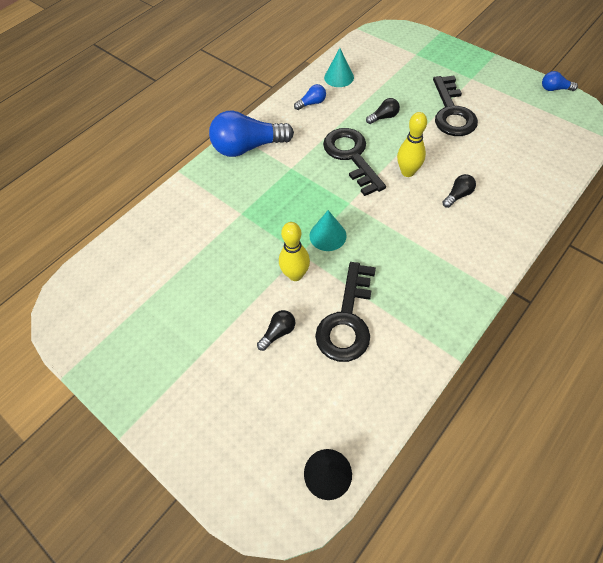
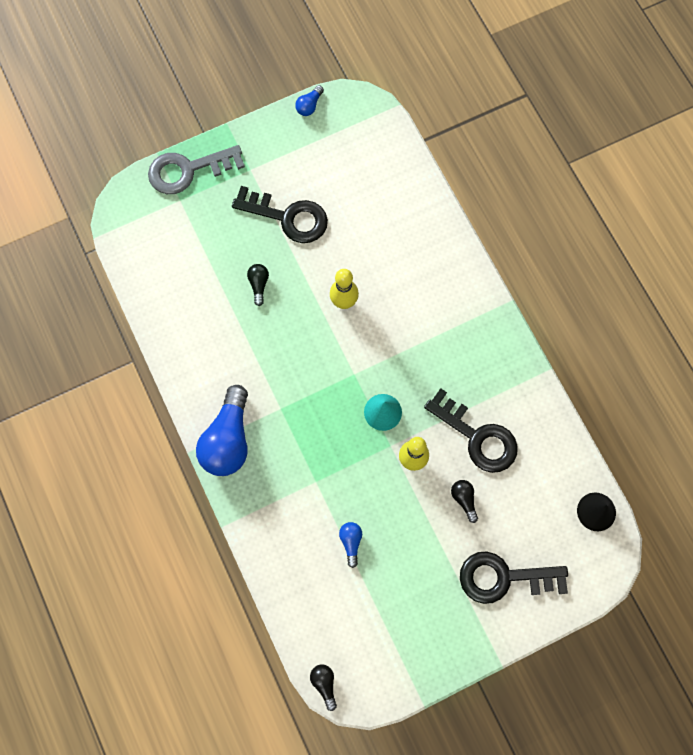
camera: 70 degrees left, 15 degrees up
blue light bulb [294,84,326,110] -> blue light bulb moved to [339,522,362,568]
black key [323,128,386,196] -> black key moved to [460,552,568,604]
turquoise cone [324,48,354,87] -> none
black light bulb [442,174,476,208] -> black light bulb moved to [310,665,337,711]
none -> grey key [148,145,245,194]

